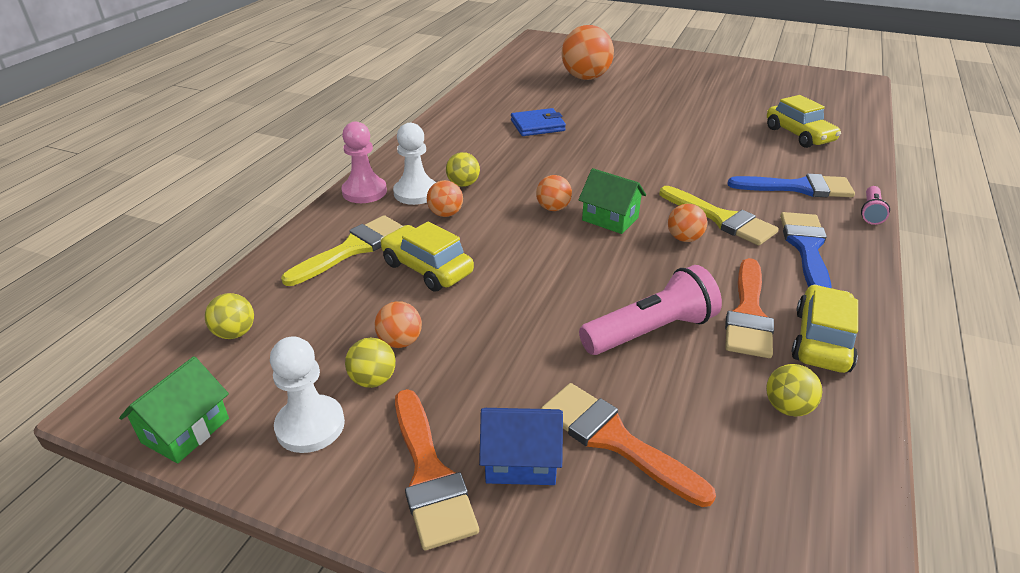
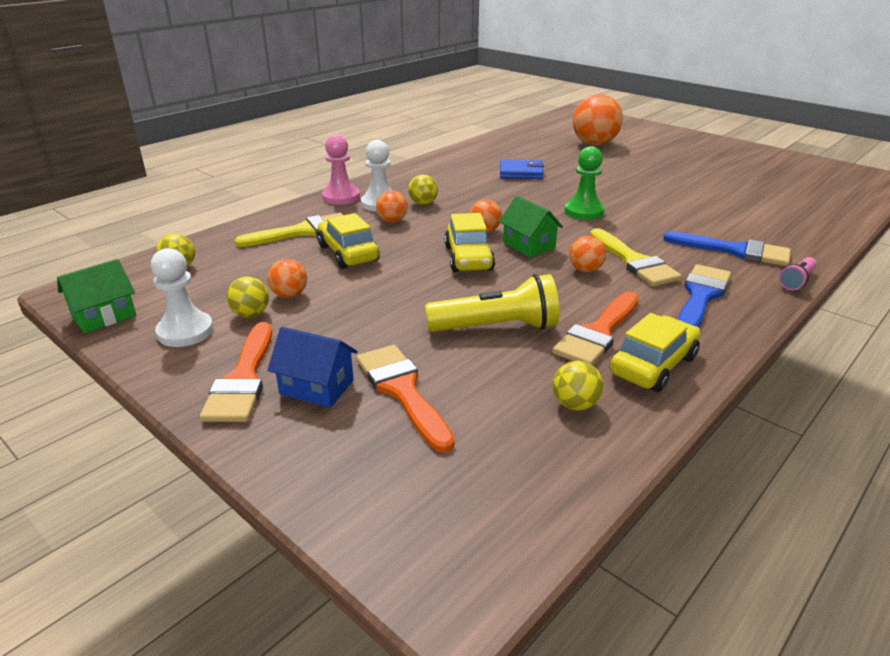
camera: 20 degrees right, 5 degrees down
pink flashlight [579,265,722,355] -> yellow flashlight [425,274,559,332]
yellow car [767,95,841,148] -> yellow car moved to [444,213,495,272]
none -> green pawn [564,146,605,220]

